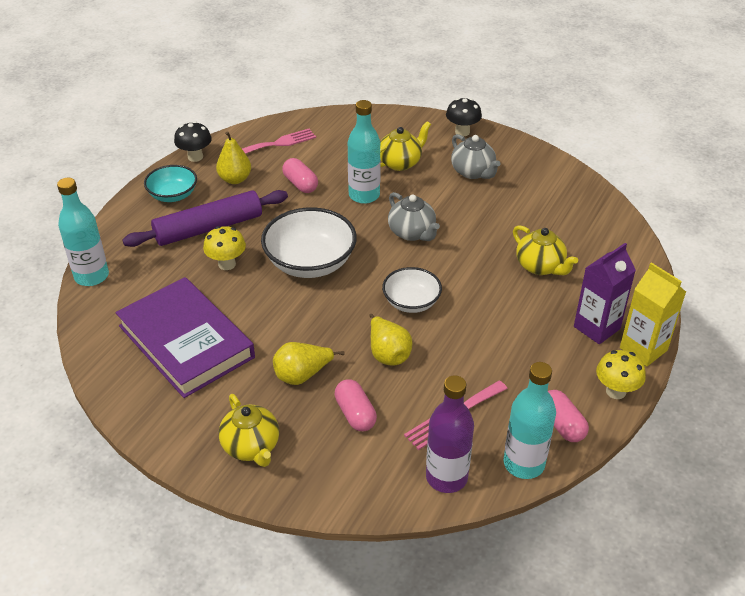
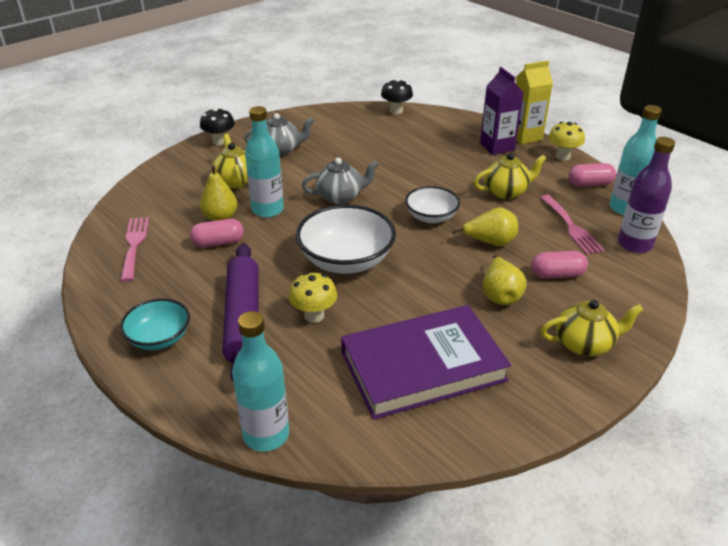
camera: 70 degrees left, 5 degrees down
black mushroom [174,121,212,162] -> black mushroom moved to [381,79,413,114]
yellow pear [216,131,251,184] -> yellow pear moved to [200,165,238,221]
yellow teapot [513,225,578,275] -> yellow teapot moved to [474,153,546,199]

